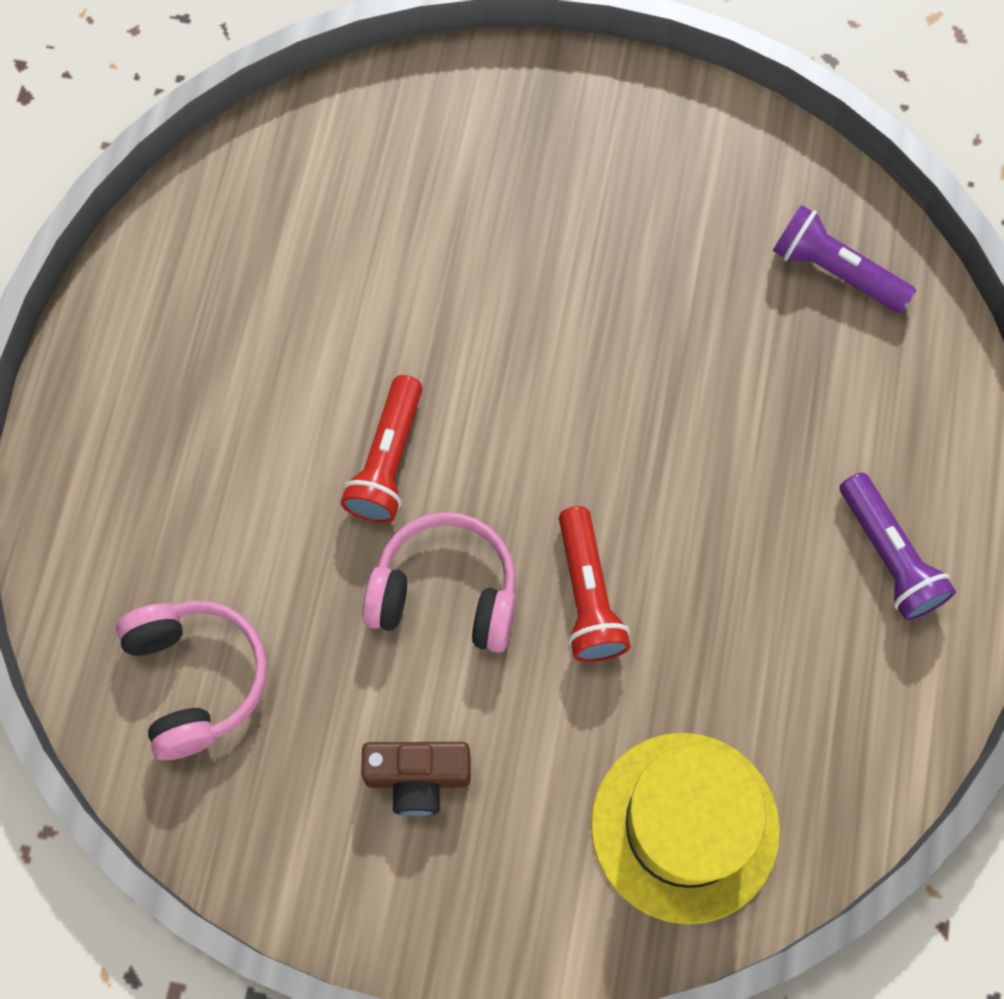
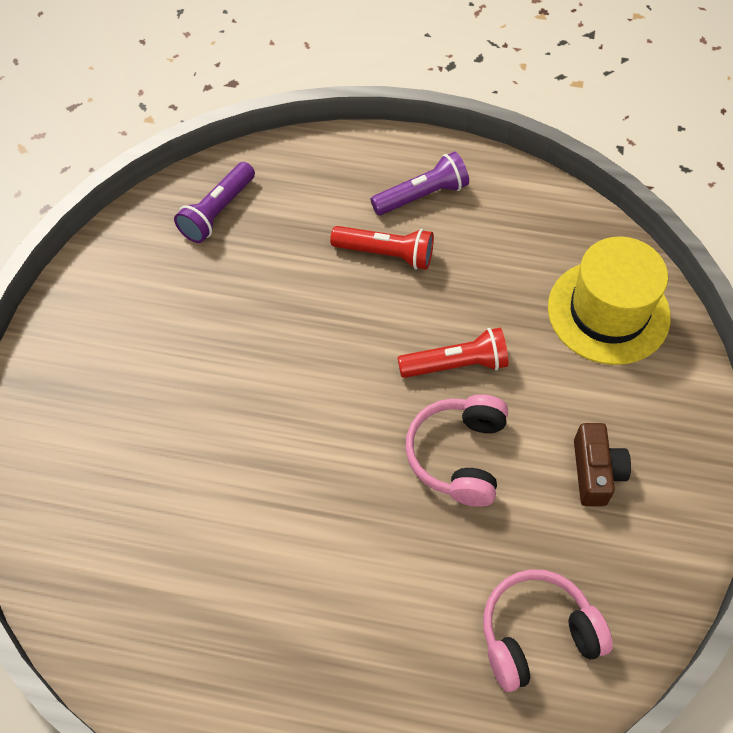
camera: 90 degrees left, 10 degrees down
red flashlight [341,375,422,523] -> red flashlight moved to [330,226,434,270]

